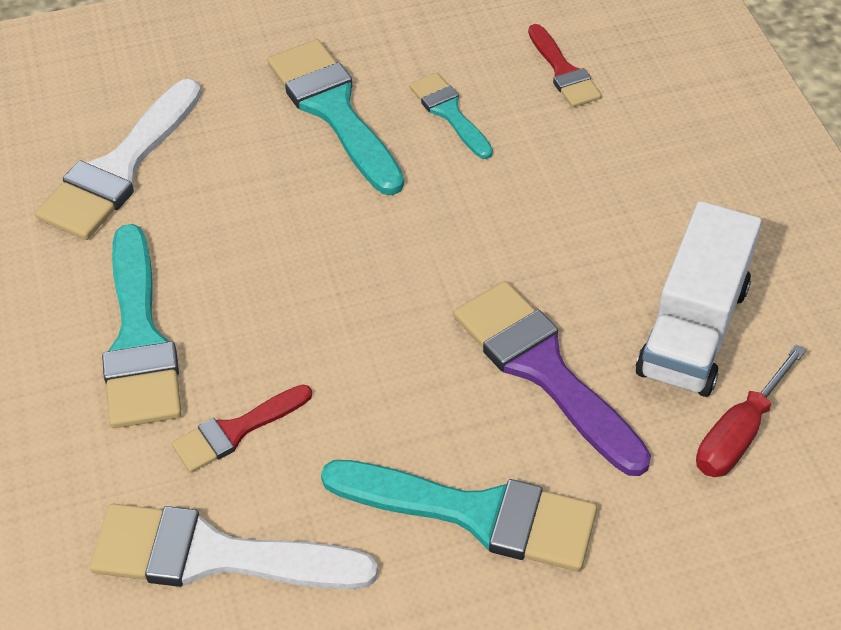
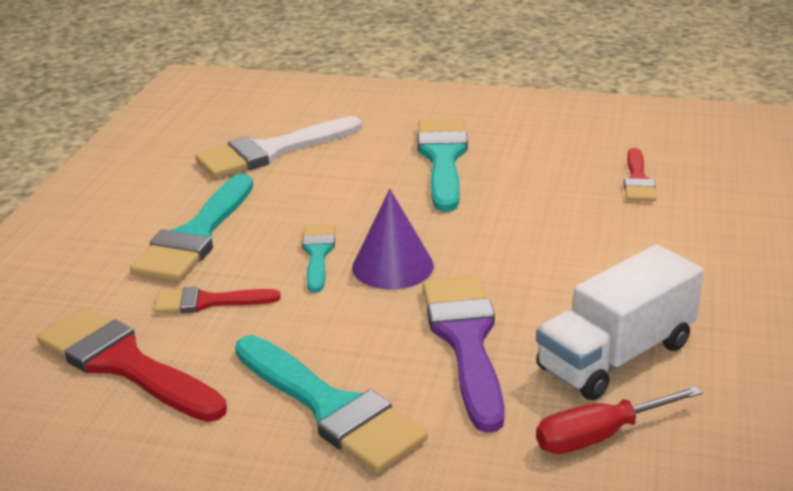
camera: 30 degrees right, 20 degrees down
white brush [90,504,378,590] -> red brush [37,307,227,422]
turquoise brush [409,72,493,159] -> turquoise brush moved to [302,224,335,293]
none -> purple cone [352,189,434,289]

